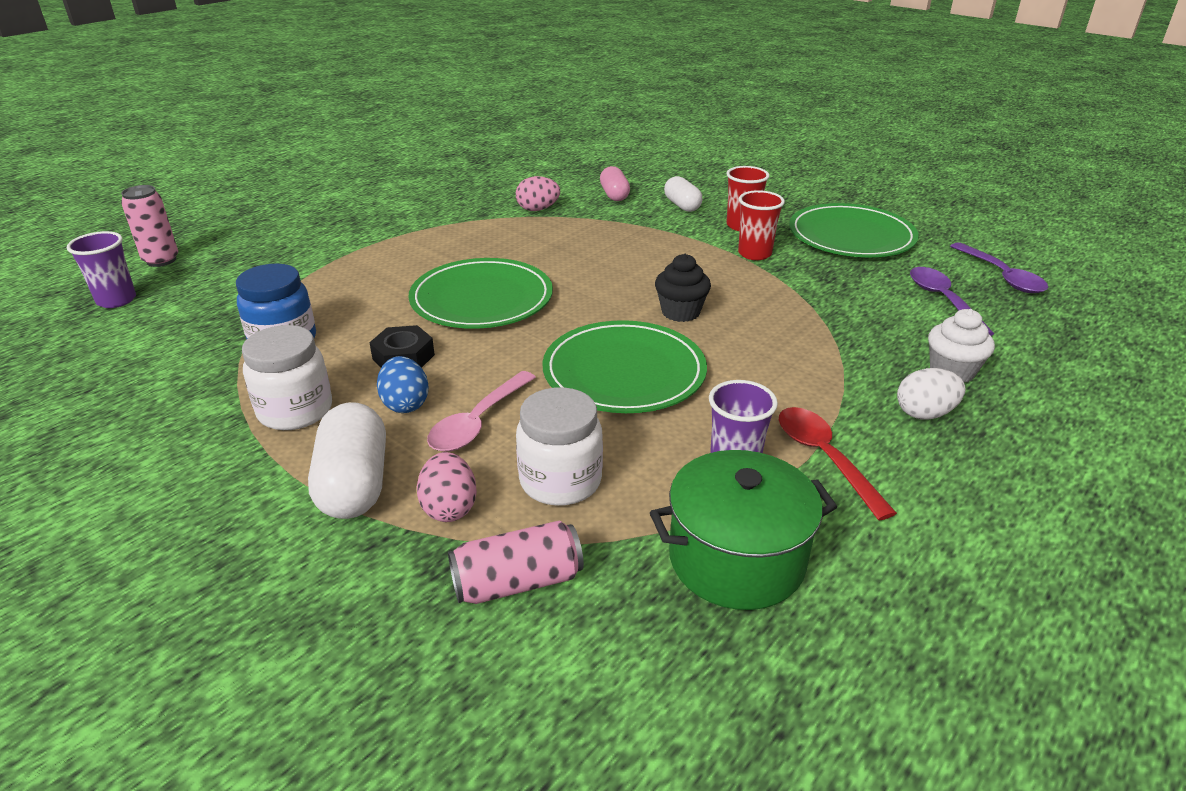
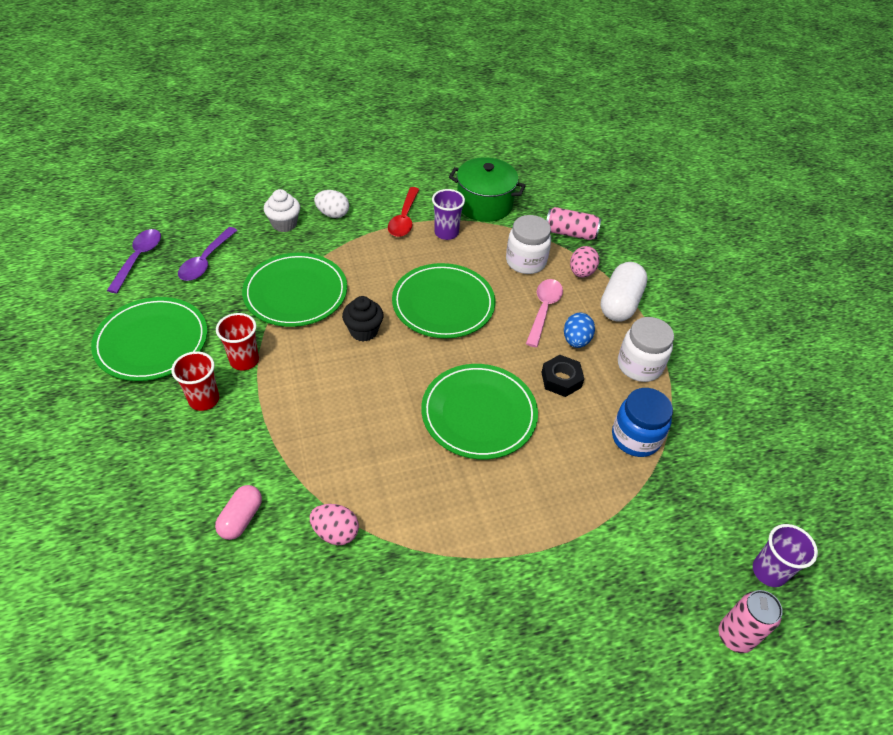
camera: 150 degrees left, 15 degrees up
pink spoon [427,371,536,452] -> pink spoon turned 45 degrees counterclockwise [526,279,563,347]
white capsule [664,176,702,212] -> none
none -> green plate [242,253,347,327]

